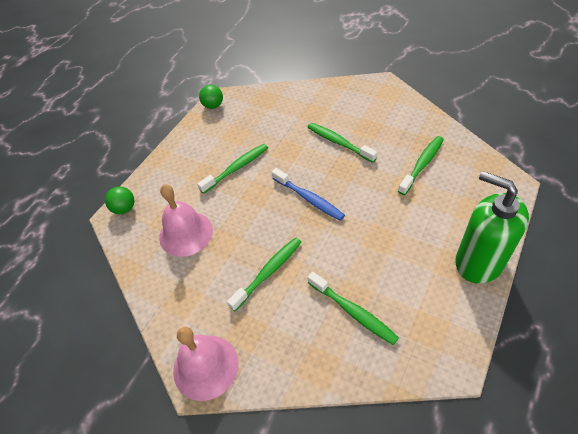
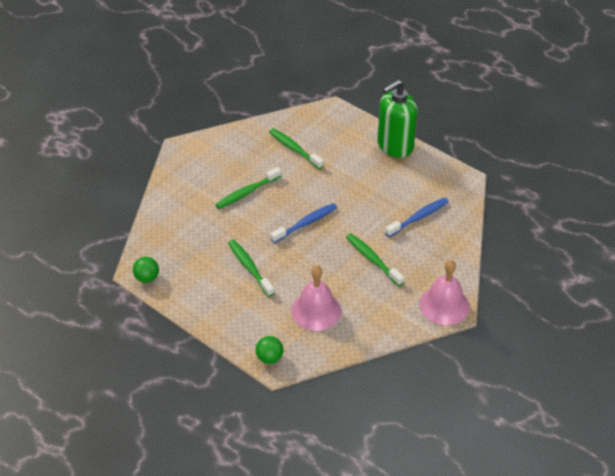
camera: 85 degrees left, 5 degrees down
green toothbrush [307,272,399,345] -> blue toothbrush [385,198,449,237]

